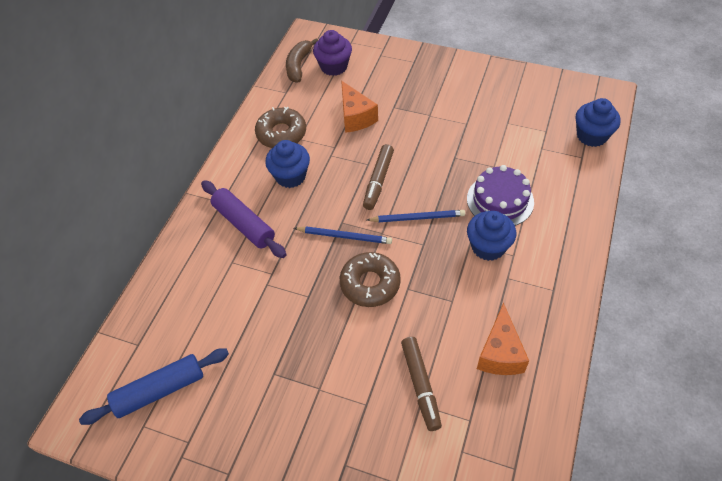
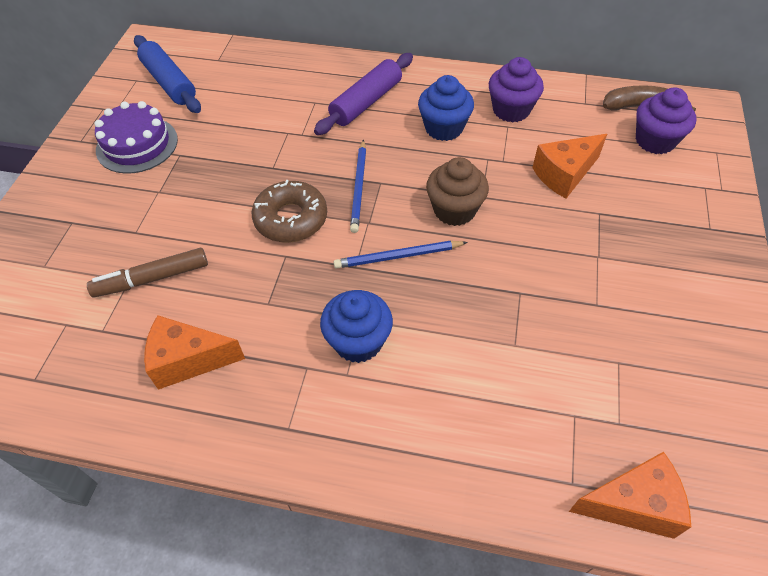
camera: 80 degrees right, 0 degrees up
brown donut [255,107,306,148] -> purple cupcake [489,57,544,123]
brown marker [363,144,394,210] -> brown cupcake [426,157,489,226]
blue pencil [367,210,465,222] -> blue pencil turned 90 degrees clockwise [333,241,468,269]
purple cake [467,165,534,226] -> purple cake moved to [95,101,178,174]
blue cupcake [575,98,621,147] -> orange cheese [569,452,691,539]

